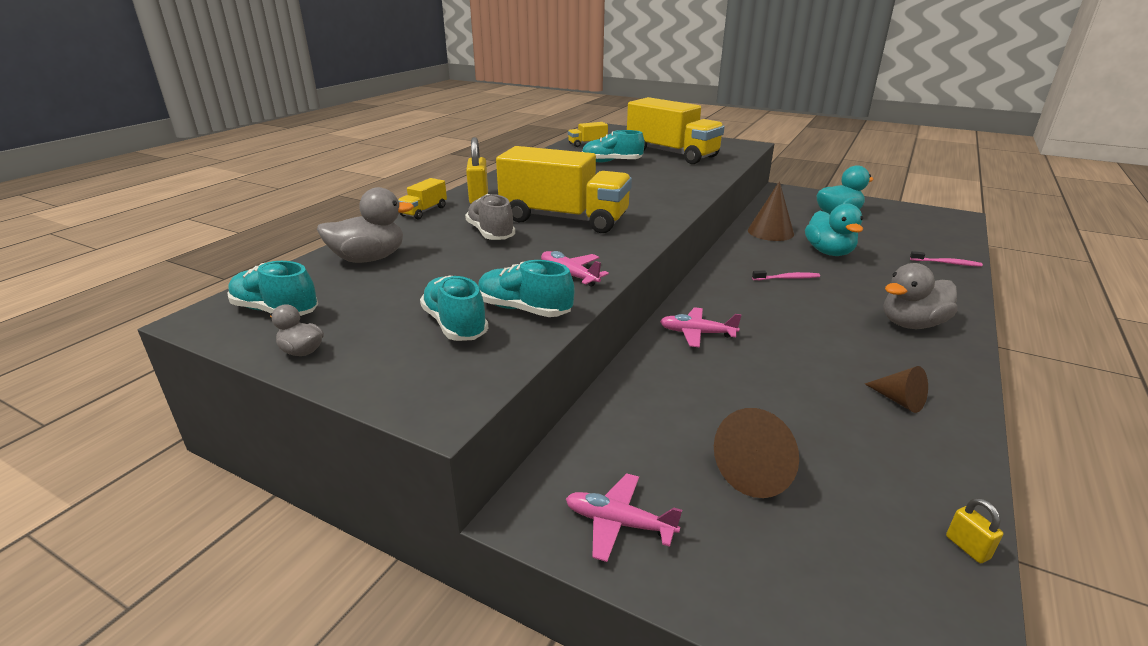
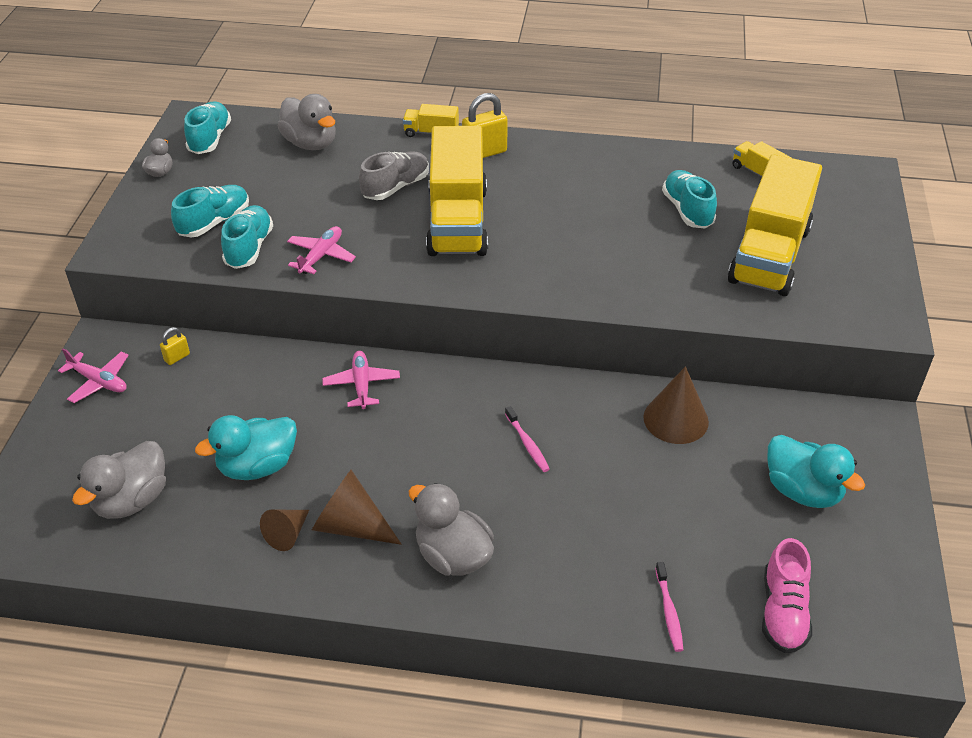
camera: 70 degrees right, 15 degrees up
pink plane [566,473,682,562] -> pink plane turned 120 degrees clockwise [58,348,129,403]
brown cone [714,408,799,498] -> brown cone moved to [312,470,402,545]
turquoise duck [805,203,863,256] -> turquoise duck moved to [195,415,297,480]
yellow padlock [946,498,1003,563] -> yellow padlock moved to [160,327,190,365]
none -> grey duck [72,441,166,519]
none -> pink shoe [762,538,812,653]

